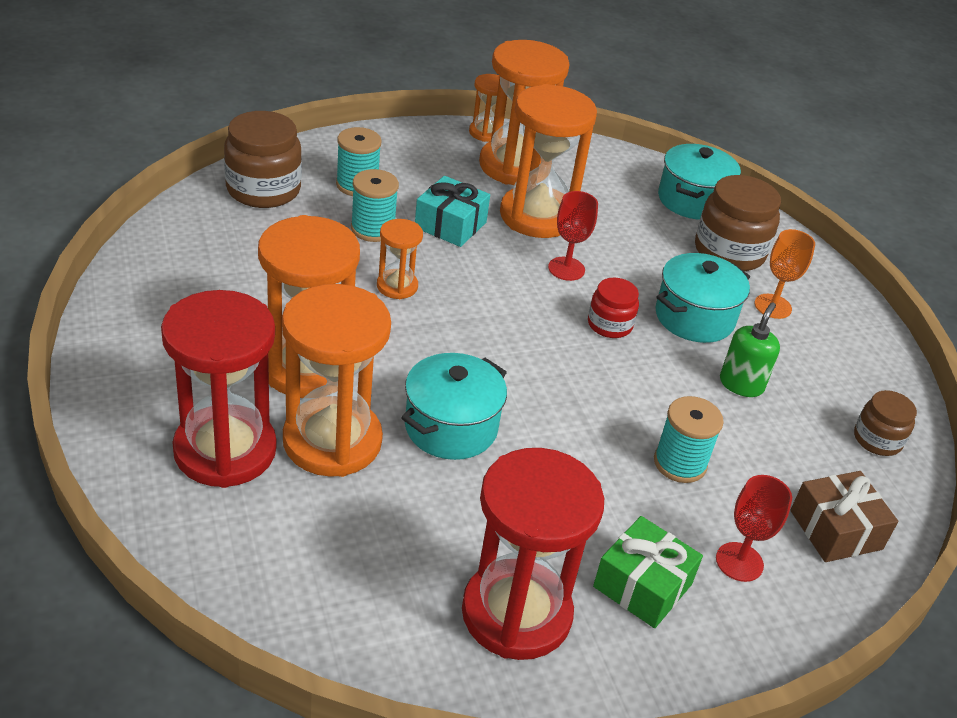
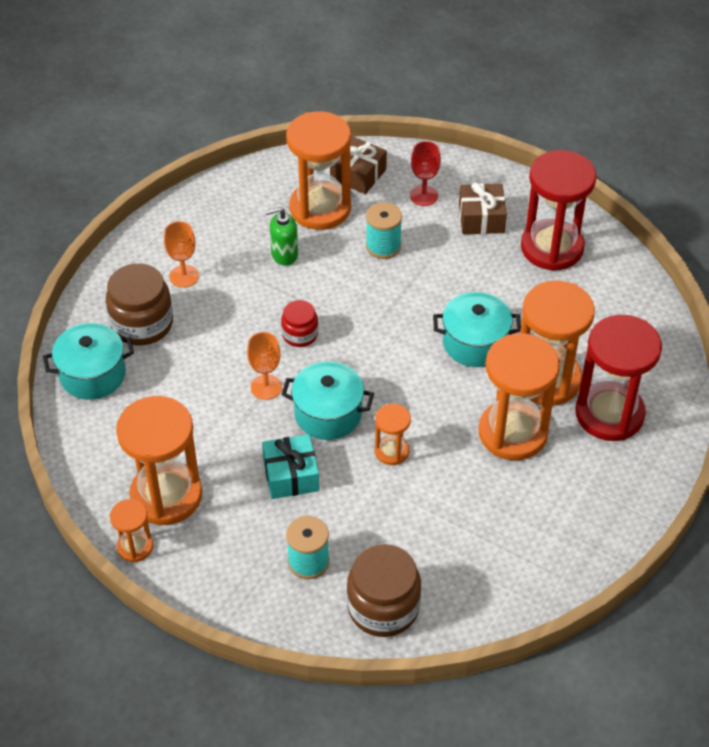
camera: 125 degrees left, 10 degrees up
turquoise spool [351,169,399,242] -> none
orange hourglass [500,84,597,238] -> orange hourglass moved to [286,111,351,230]
red goblet [548,191,598,281] -> orange goblet [247,332,282,400]
green gift [593,516,703,628] -> brown gift [459,183,507,234]
turquoise pot [655,253,750,343] -> turquoise pot moved to [281,361,374,440]
brown jar [854,390,917,456] -> none

